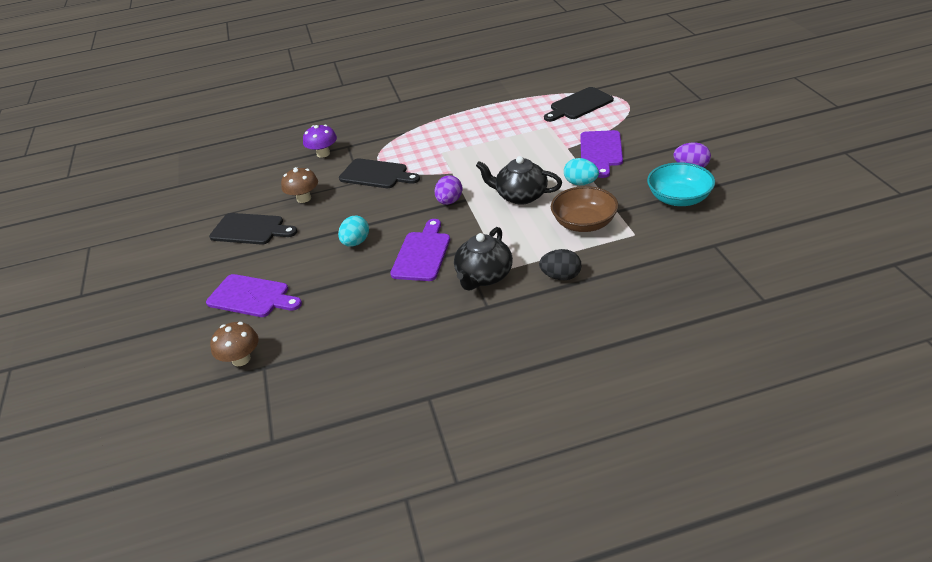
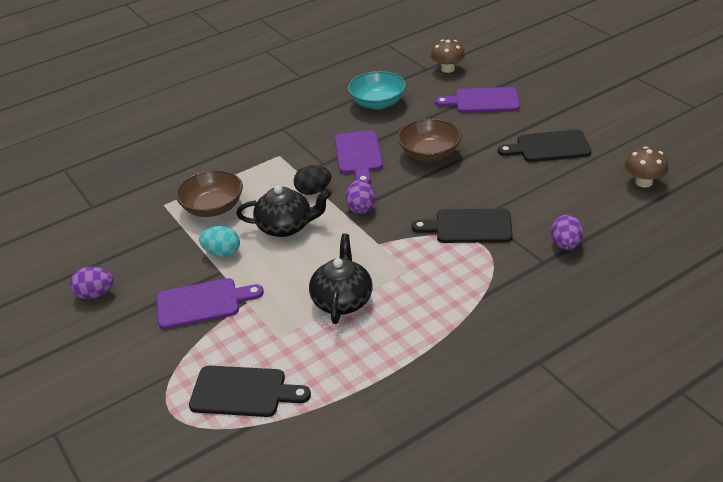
camera: 160 degrees right, 0 degrees up
brown mushroom [281,167,318,203] -> brown mushroom moved to [625,146,669,188]
purple mushroom [303,125,337,158] -> purple egg [551,215,584,250]
turquoise egg [338,216,369,247] -> brown bowl [398,119,461,161]
black teapot [454,227,513,291] -> black teapot moved to [309,234,373,324]
black egg [539,249,581,280] -> black egg moved to [294,165,331,195]
black cutting board [544,87,614,122] -> black cutting board turned 60 degrees clockwise [189,366,311,417]
purple cutting board [580,130,623,178] -> purple cutting board turned 90 degrees clockwise [156,278,264,329]
turquoise bowl [647,162,715,206] -> turquoise bowl moved to [348,71,406,109]

